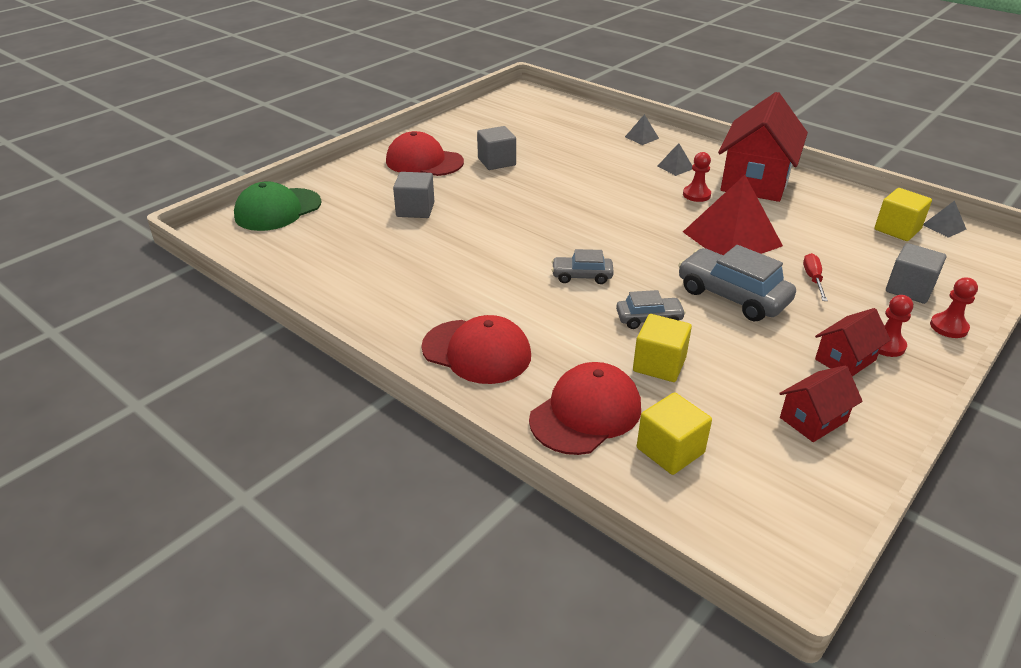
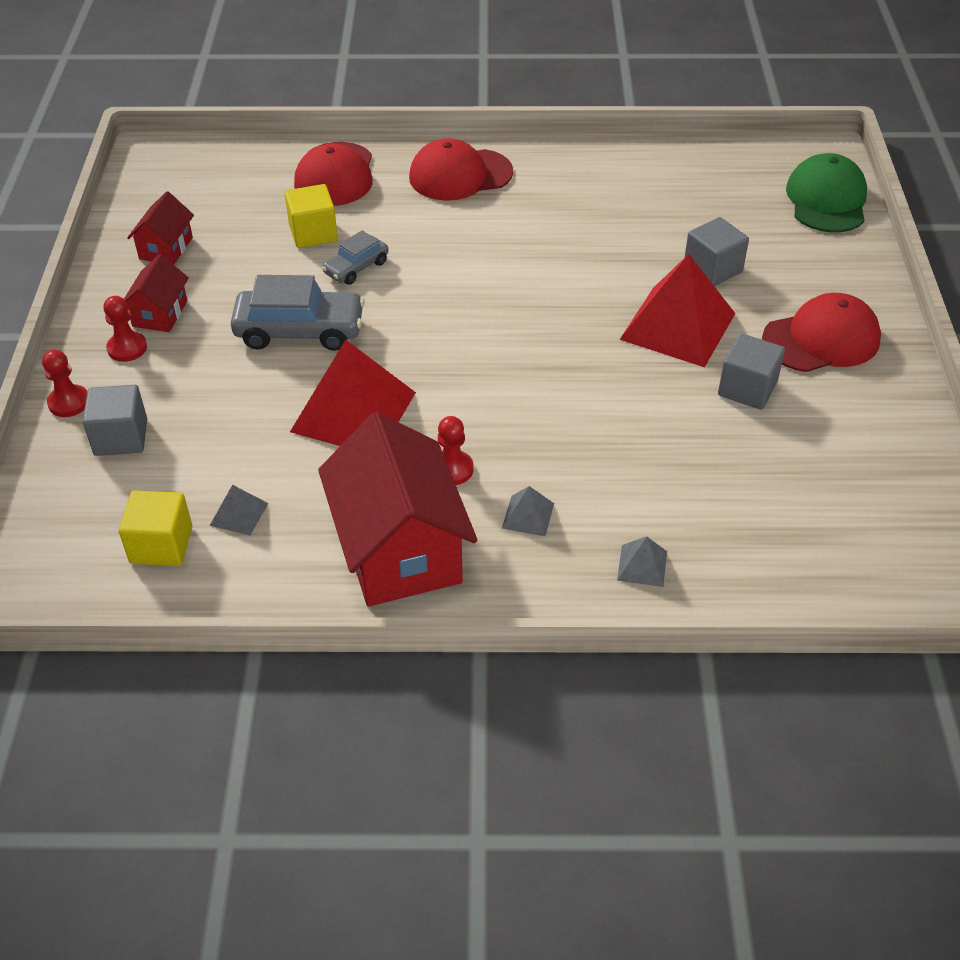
camera: 140 degrees right, 10 degrees up
grey car [552,249,614,284] -> none
yellow cube [637,392,712,475] -> none
red screwdriver [803,253,828,301] -> none
grey pyramid [923,201,966,238] -> grey pyramid moved to [210,485,268,536]
none -> red pyramid [619,254,735,367]

